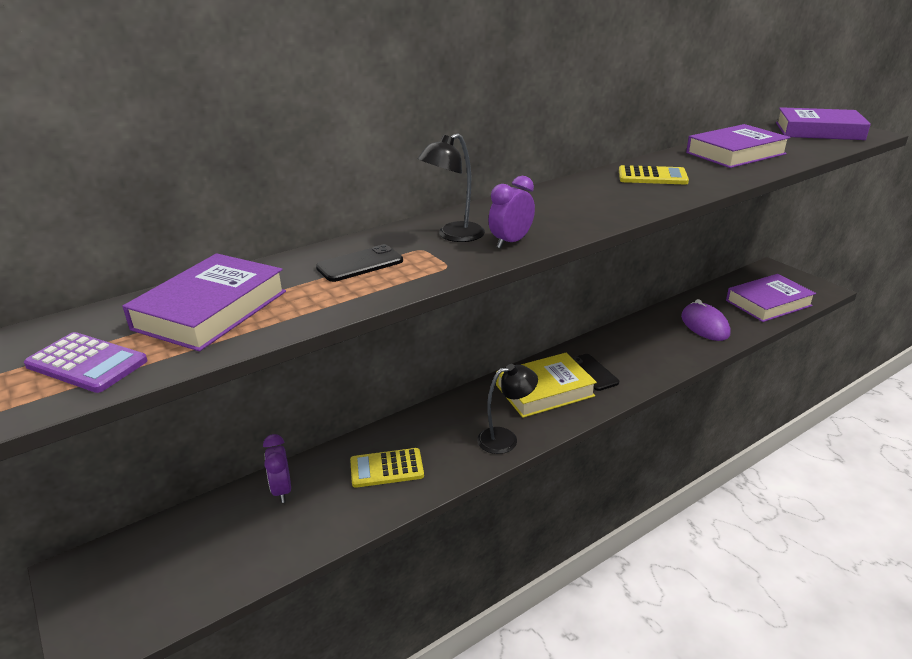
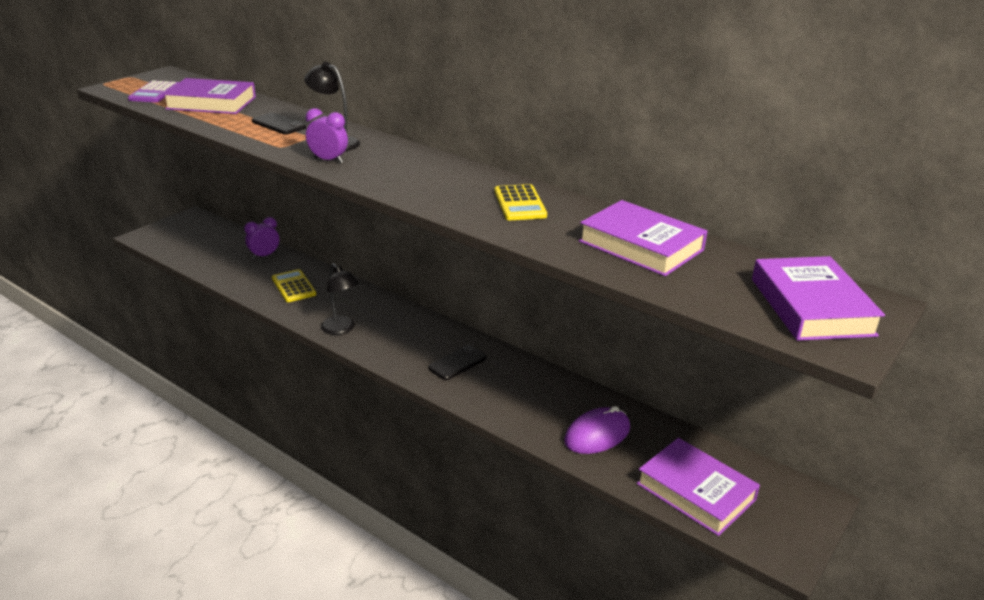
camera: 70 degrees right, 0 degrees up
yellow book [496,353,597,418] -> none

